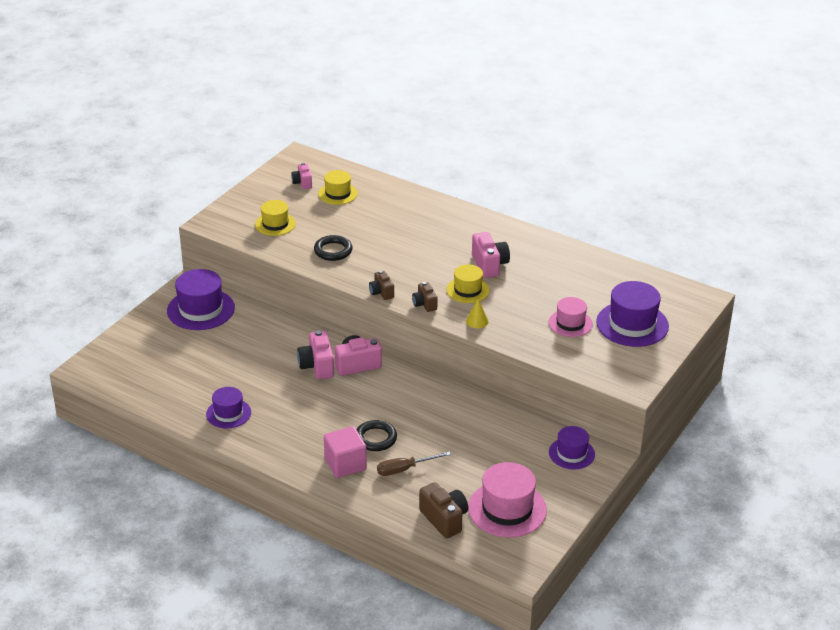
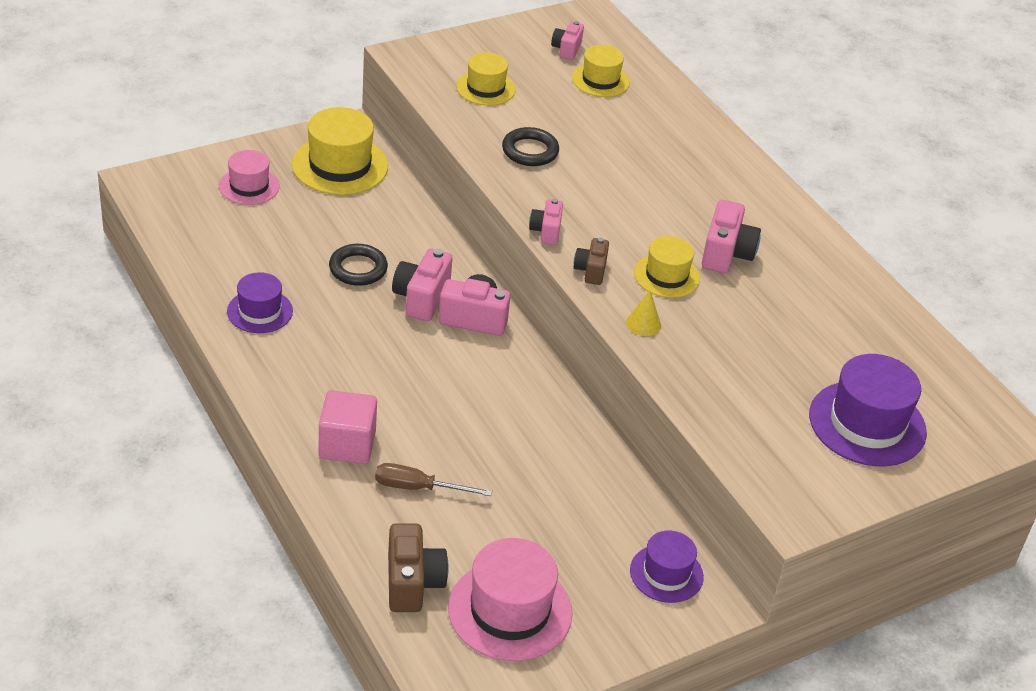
camera: 25 degrees right, 5 degrees up
purple hat [167,269,235,330] -> yellow hat [292,107,388,195]
black ring [356,420,397,451] -> black ring moved to [329,244,388,286]
brown camera [369,270,394,300] -> pink camera [529,199,563,245]
pink hat [548,297,593,337] -> pink hat moved to [219,150,280,205]

